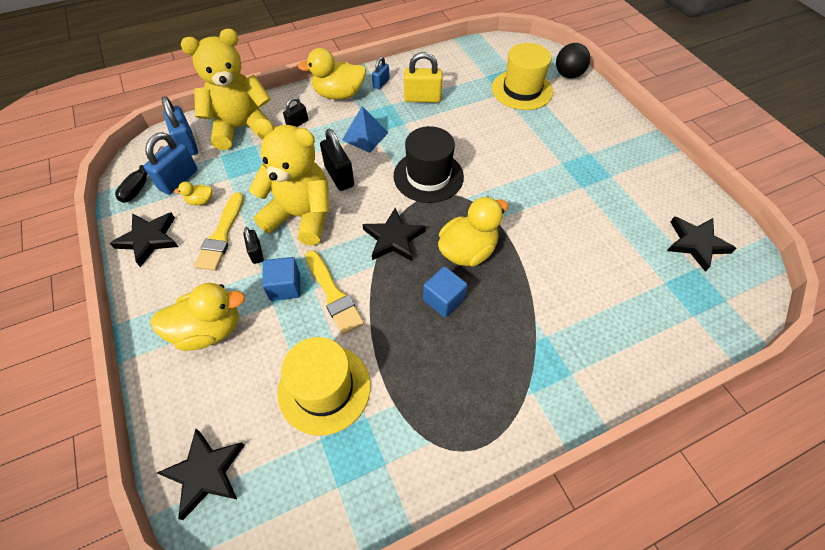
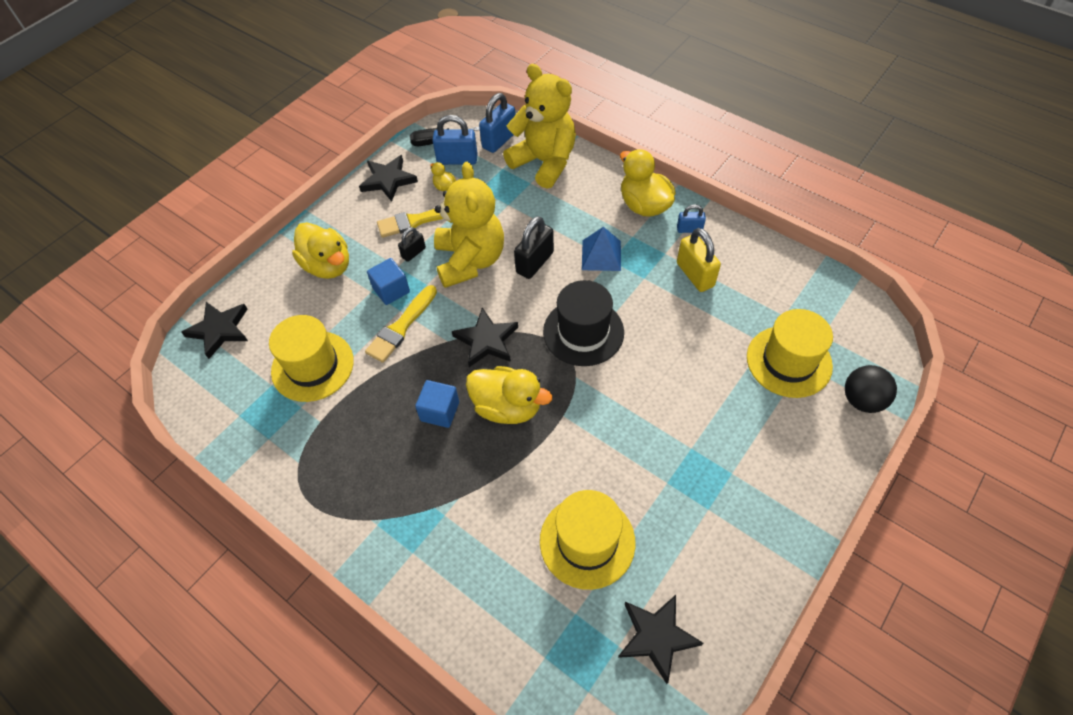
camera: 65 degrees right, 0 degrees up
black padlock [283,97,308,127] -> none
none -> yellow hat [540,490,636,590]

